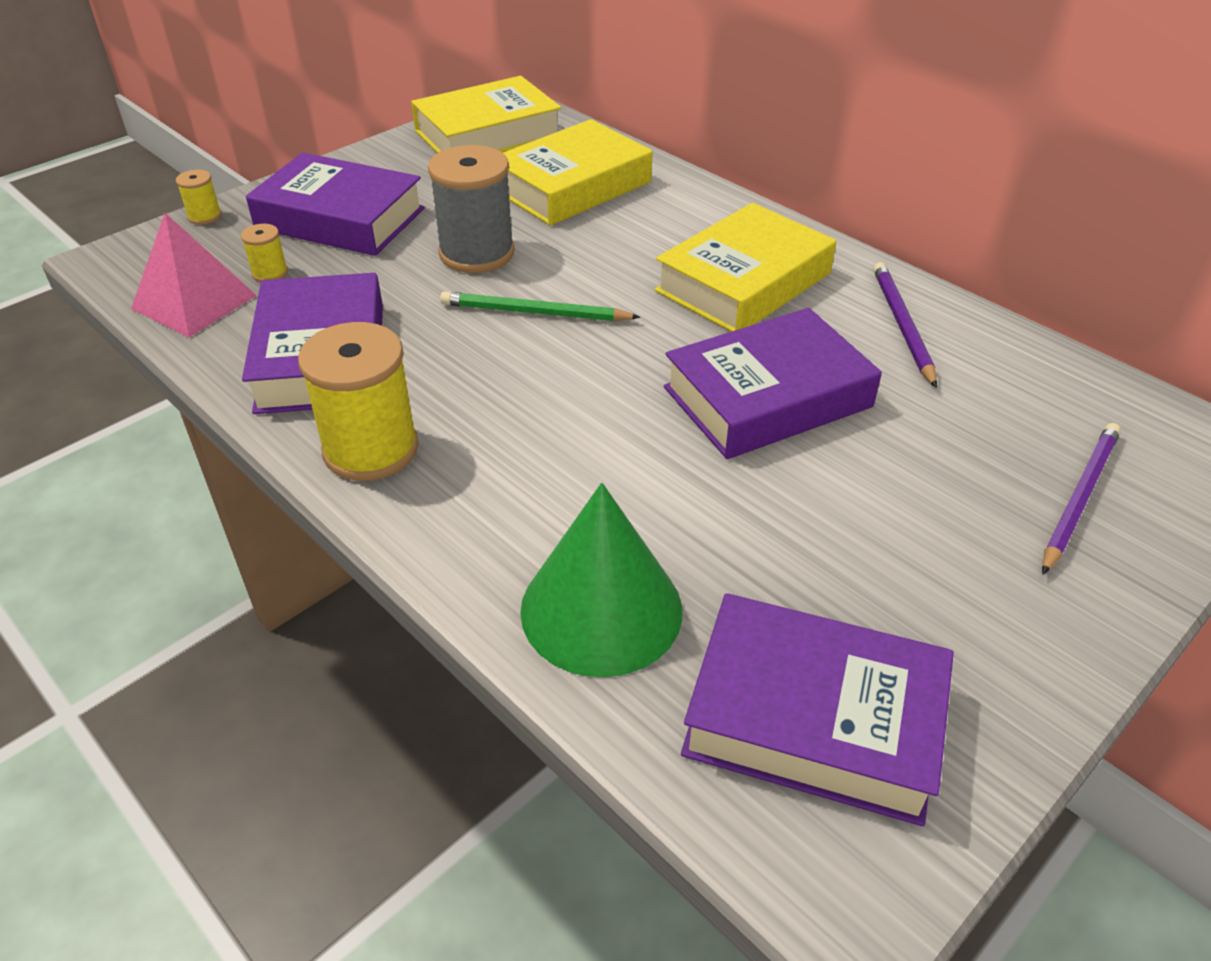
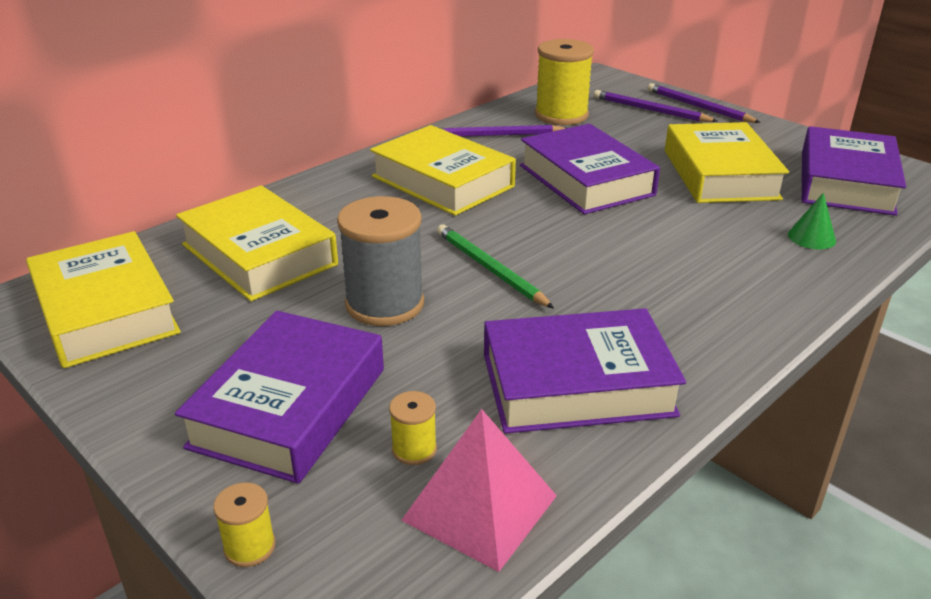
camera: 90 degrees left, 10 degrees down
yellow spool [298,322,418,481] -> yellow spool moved to [535,39,594,125]
green pencil [440,291,640,321] -> green pencil turned 135 degrees clockwise [437,224,554,309]
green cone [520,483,682,677] -> green cone [788,193,836,249], size x0.45
none -> purple pencil [648,83,761,123]
none -> yellow book [665,122,789,203]

